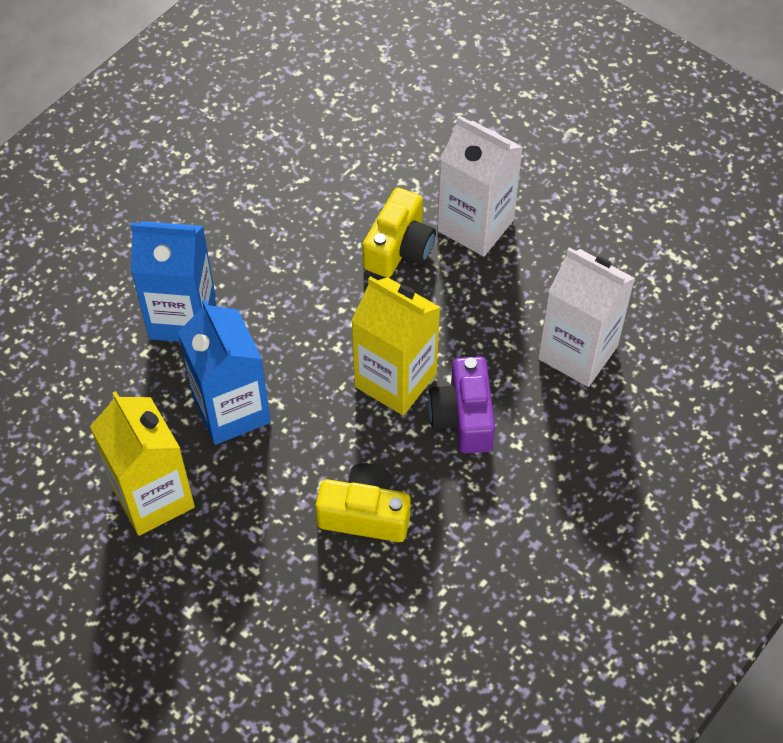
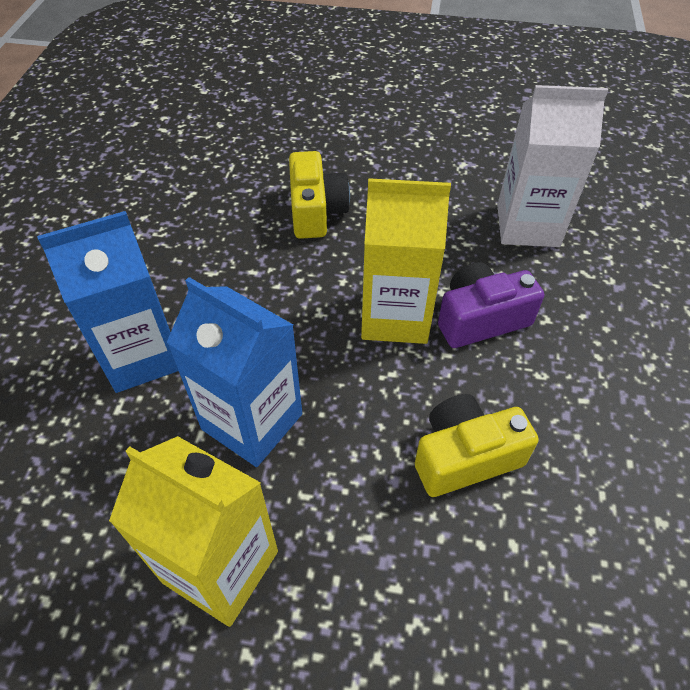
camera: 30 degrees left, 5 degrees down
purple camera [428,356,495,453] -> purple camera turned 105 degrees clockwise [438,262,544,348]
white carton [437,116,523,256] -> none

